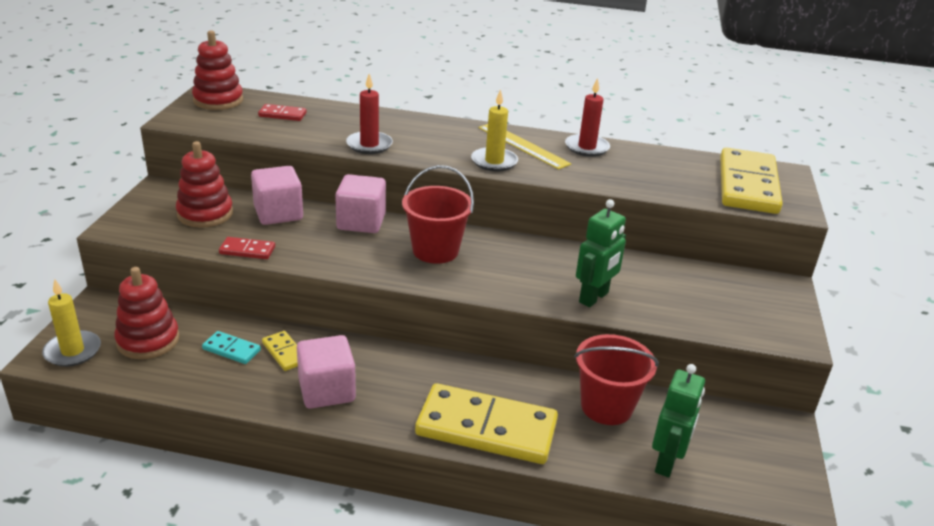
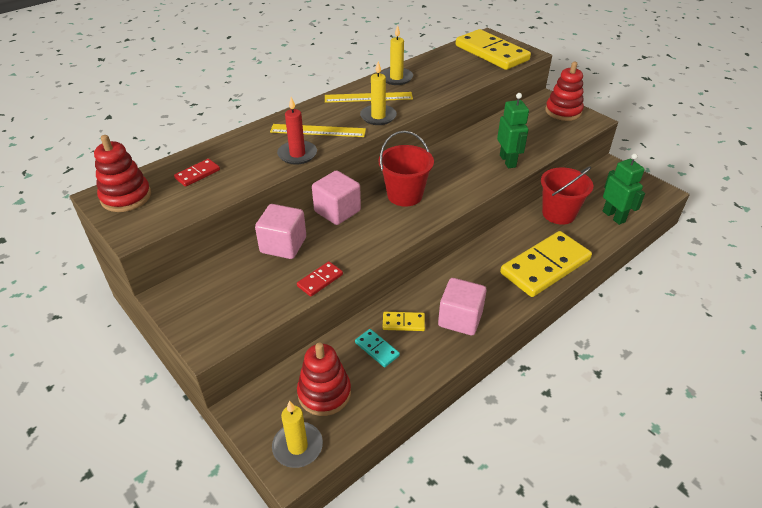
camera: 50 degrees left, 10 degrees up
red stacking toy [176,141,233,228] -> red stacking toy moved to [545,62,584,121]
turquoise domino [202,331,261,364] -> turquoise domino turned 75 degrees clockwise [355,329,400,367]
red candle [565,78,610,157] -> yellow candle [380,25,413,85]
none -> yellow ruler [270,124,366,137]

